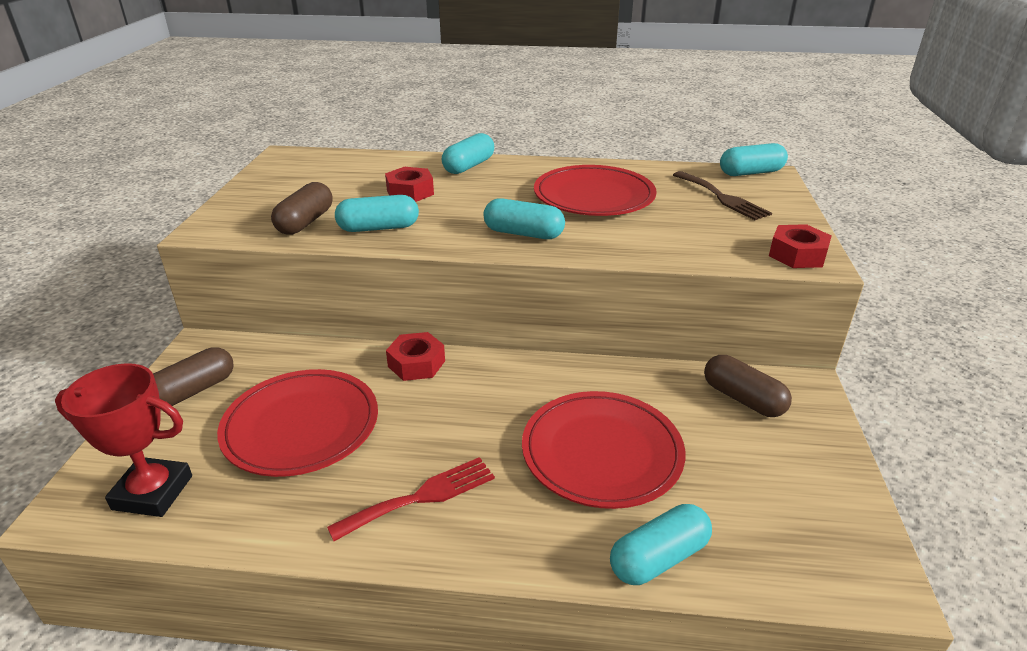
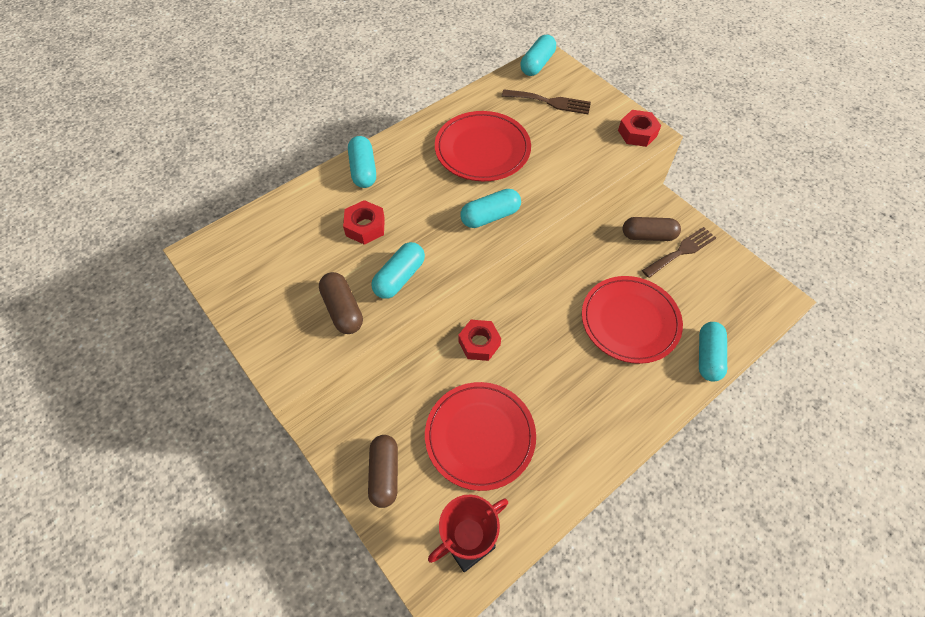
camera: 45 degrees left, 25 degrees up
red fork [327,457,495,541] -> none
none -> brown fork [642,227,716,278]

